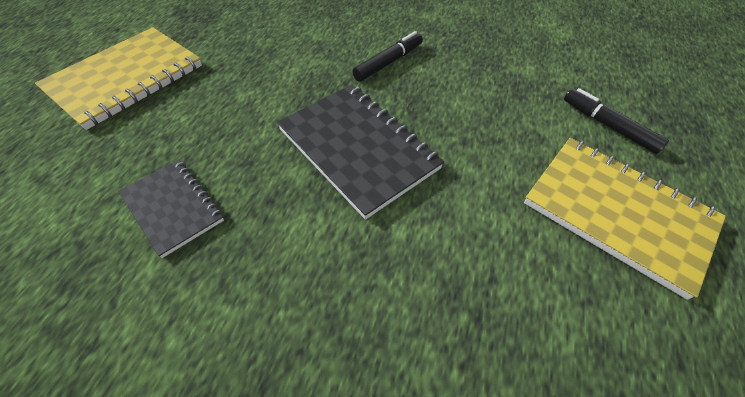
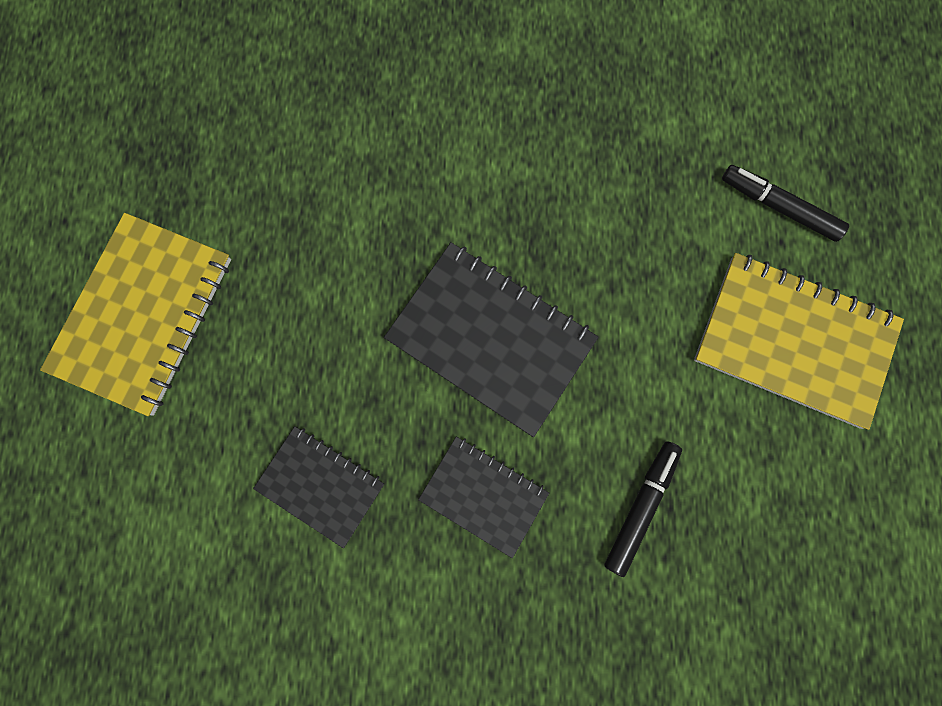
camera: 15 degrees left, 25 degrees up
black marker [352,31,423,82] -> black marker moved to [604,441,682,577]
none -> black notebook [418,437,549,558]

